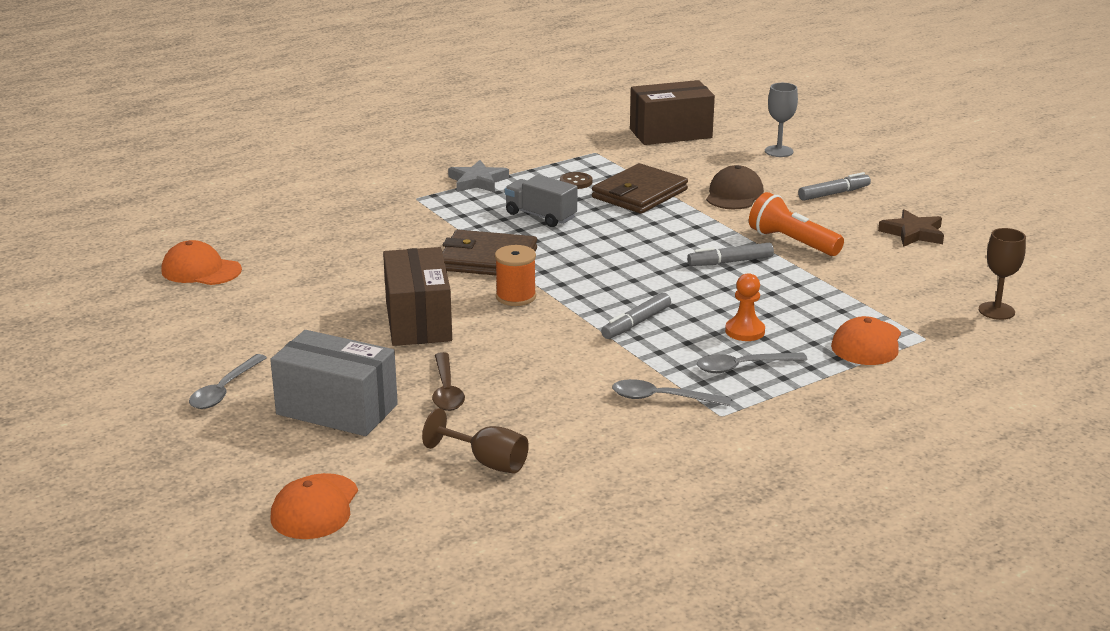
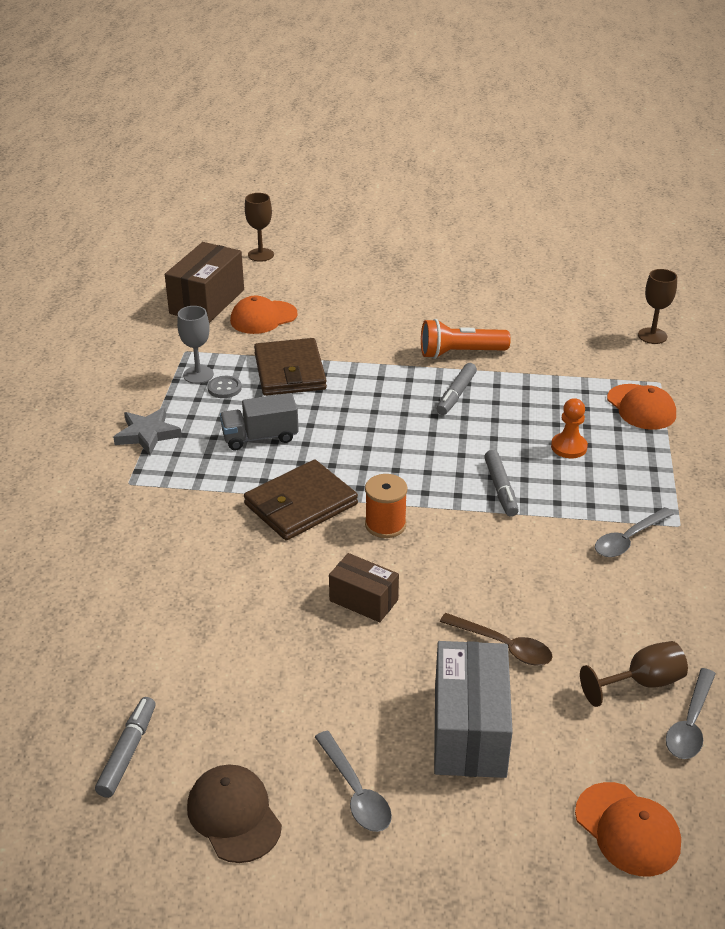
camera: 50 degrees left, 10 degrees up
orange cap [162,240,242,285] -> orange cap moved to [230,296,298,334]
grey box [270,330,398,436] -> grey box turned 60 degrees counterclockwise [434,641,513,778]
brown box [383,247,452,346] -> brown box [329,553,399,622], size x0.59
brown button [560,172,592,189] -> grey button [208,376,242,398]
grey spoon [697,352,807,373] -> grey spoon moved to [666,668,716,759]
brown cap [706,165,764,209] -> brown cap moved to [187,765,282,863]
grey goblet [765,83,798,157] -> grey goblet moved to [177,306,214,384]
grey marker [798,172,871,201] -> grey marker moved to [95,697,155,798]
brown star [878,209,944,247] -> none
none -> brown goblet [245,193,274,262]

